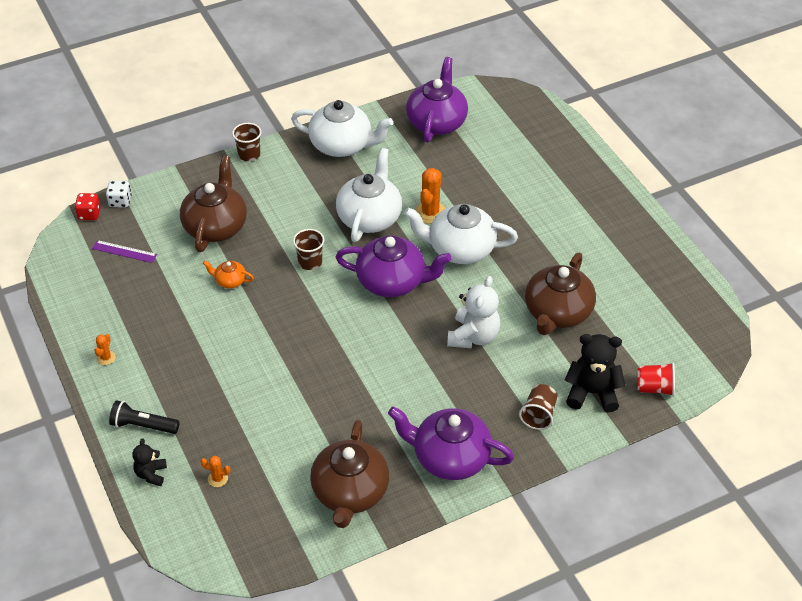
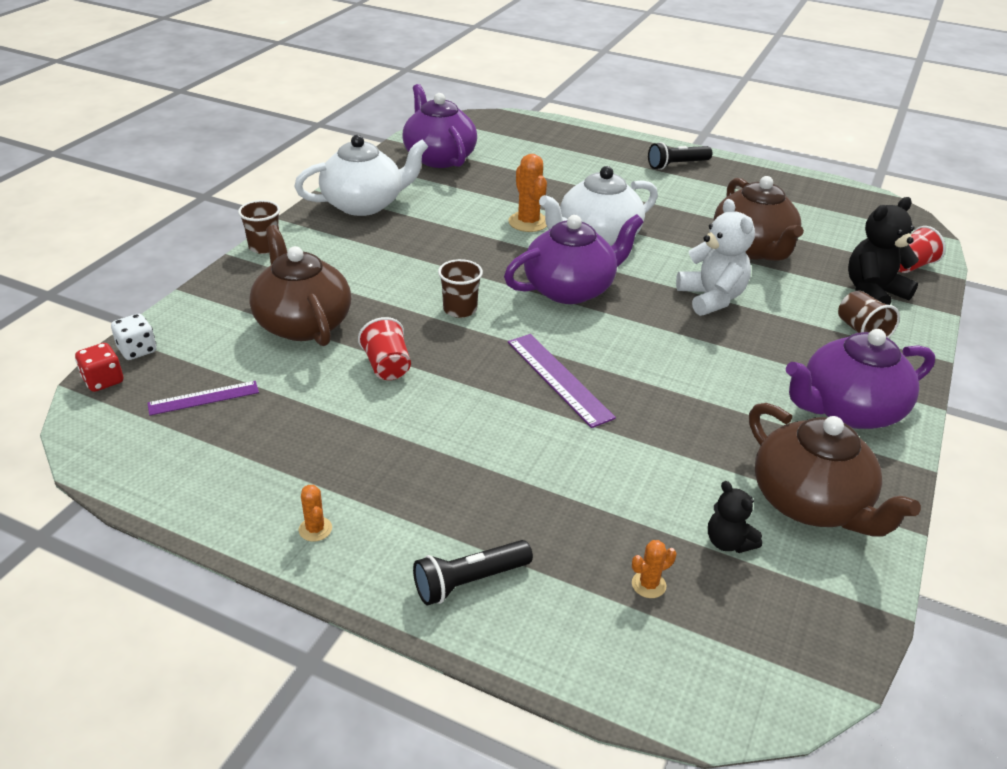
camera: 40 degrees left, 10 degrees down
black teddy bear [132,438,167,486] -> black teddy bear moved to [708,481,762,553]
orange teapot [203,261,254,289] -> red cup [358,317,411,380]
white teapot [336,148,402,242] -> none
none -> purple ruler [508,334,616,428]
none -> black flashlight [648,142,712,170]

